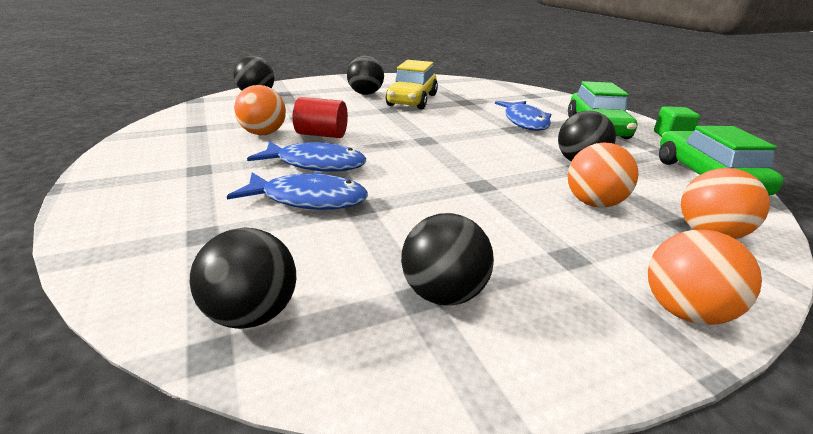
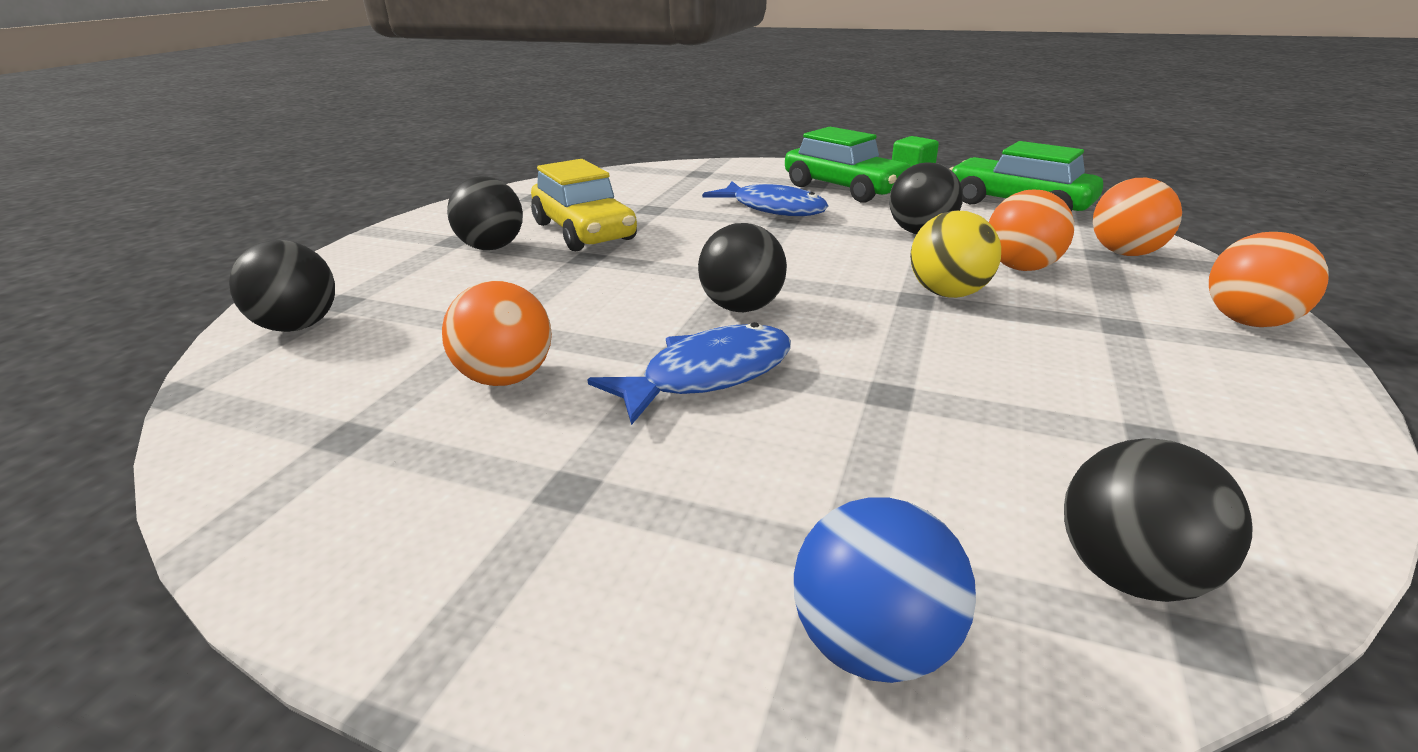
camera: 45 degrees left, 0 degrees up
blue fish [227,172,368,210] -> none
red cylinder [293,97,348,138] -> none
black ball [401,213,494,306] -> black ball moved to [698,223,787,312]
none -> blue ball [794,497,976,683]
none -> yellow ball [910,211,1001,298]

